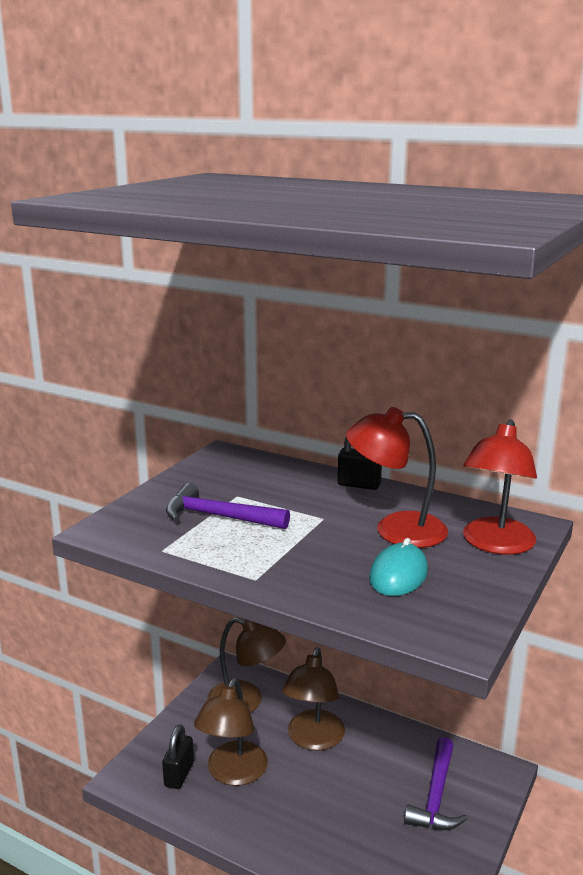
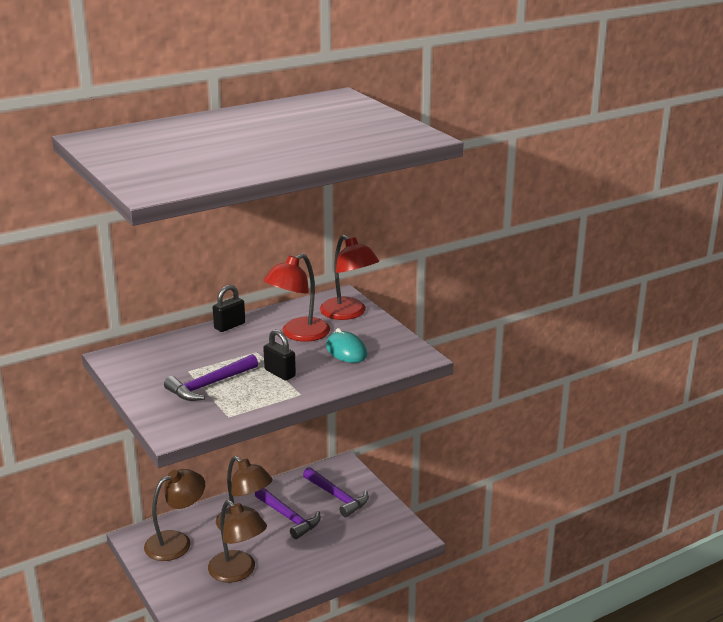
camera: 60 degrees left, 5 degrees up
black padlock [162,725,194,789] -> black padlock moved to [263,329,296,380]
none -> purple hammer [255,488,321,539]

